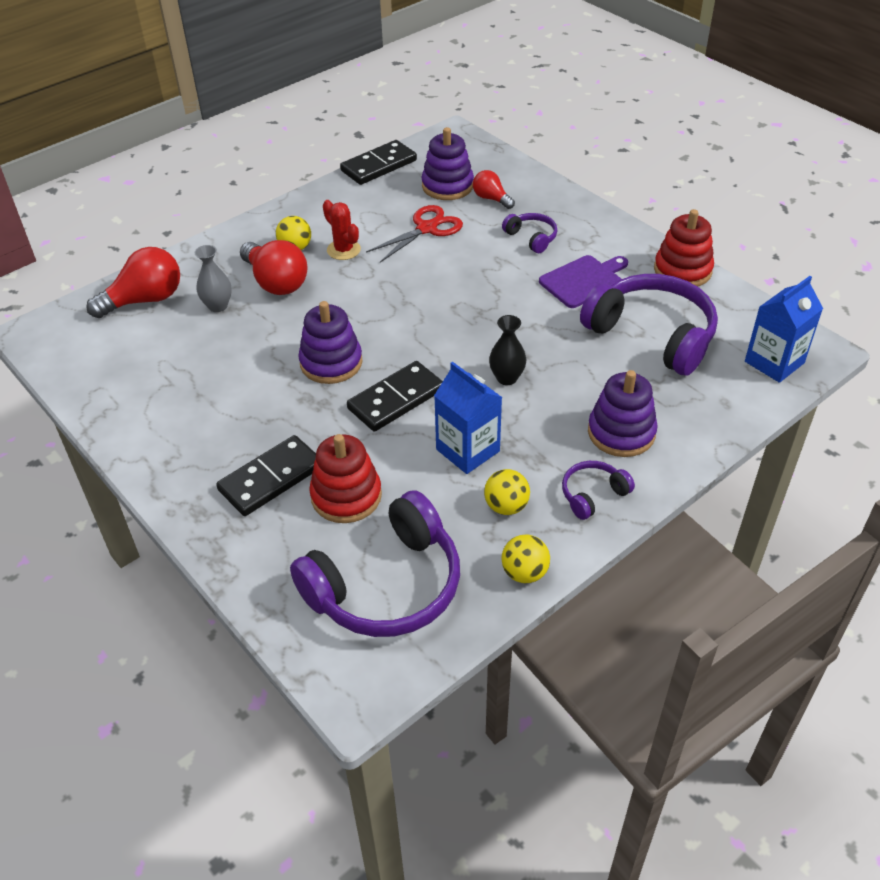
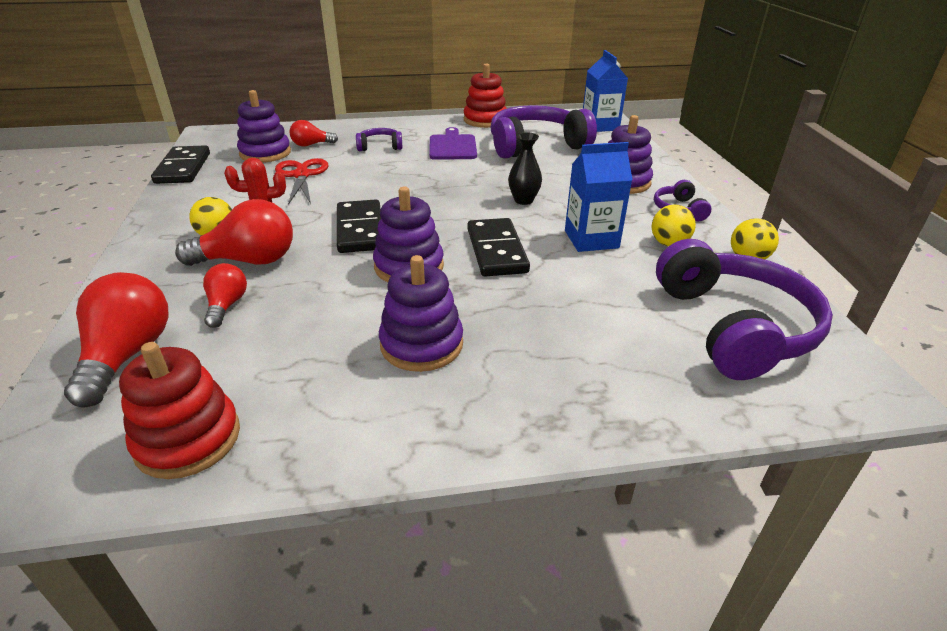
camera: 60 degrees left, 10 degrees down
grey vase [195,245,232,312] -> red light bulb [203,263,247,328]
black domino [216,435,316,516] -> black domino moved to [337,200,381,253]
red stacking toy [309,434,382,523] -> red stacking toy moved to [119,342,240,479]
none -> purple stacking toy [379,255,463,372]

